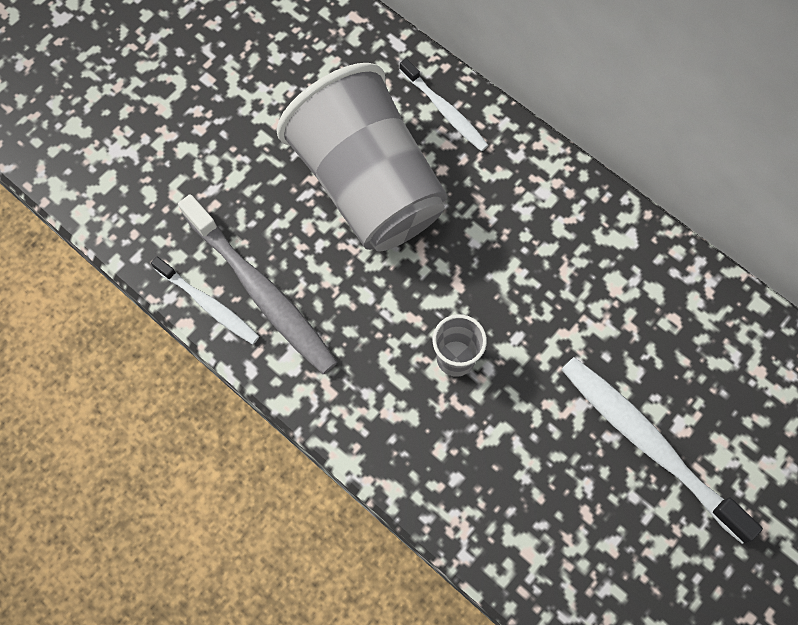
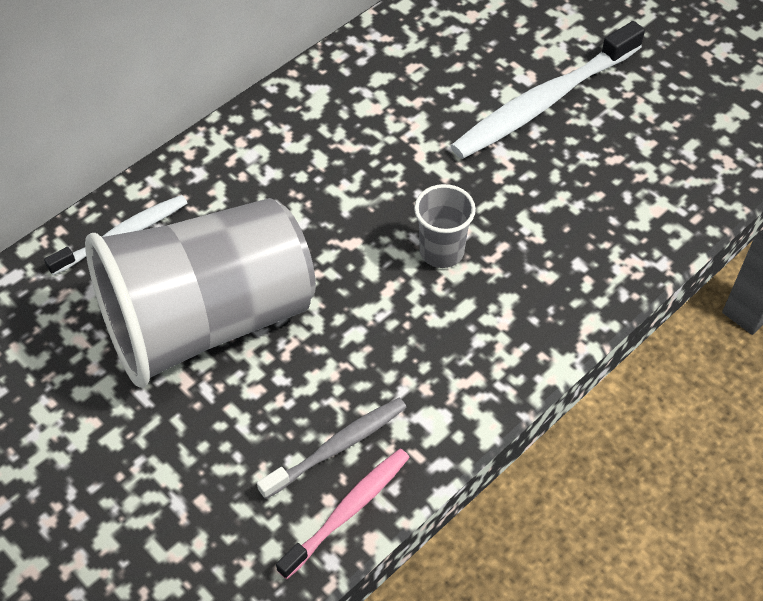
camera: 85 degrees left, 15 degrees down
white toothbrush [151,257,259,345] -> pink toothbrush [276,449,410,579]
grey toothbrush [178,194,337,374] -> grey toothbrush [257,398,407,499], size x0.58

